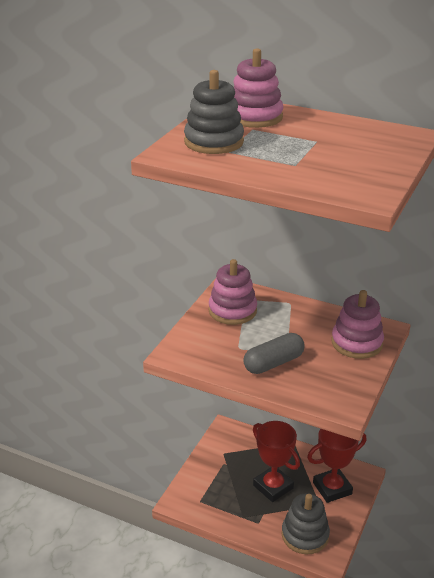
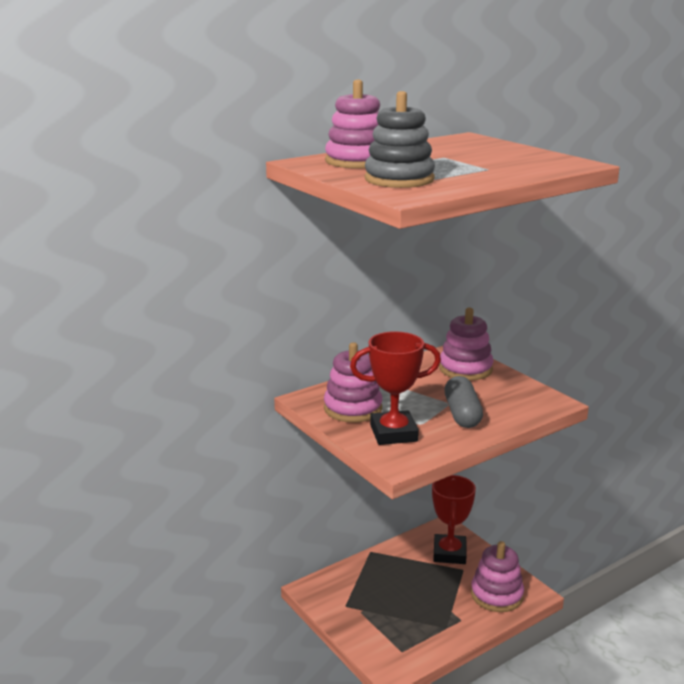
camera: 60 degrees left, 10 degrees down
red trophy [253,421,300,502] -> red trophy moved to [350,331,441,445]
grey stacking toy [282,493,330,555] -> pink stacking toy [471,541,524,612]

